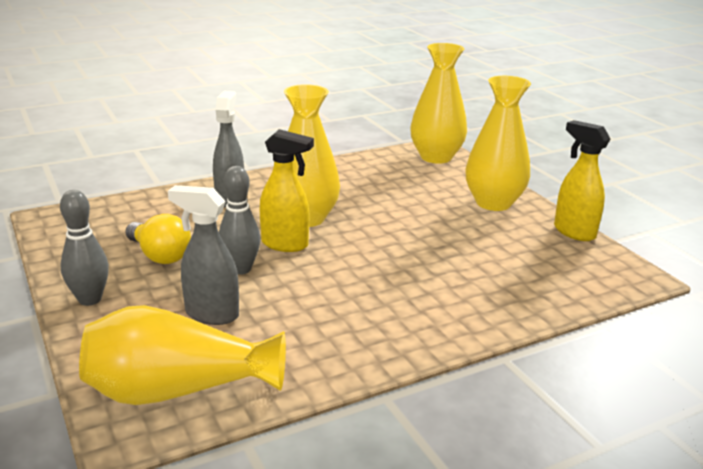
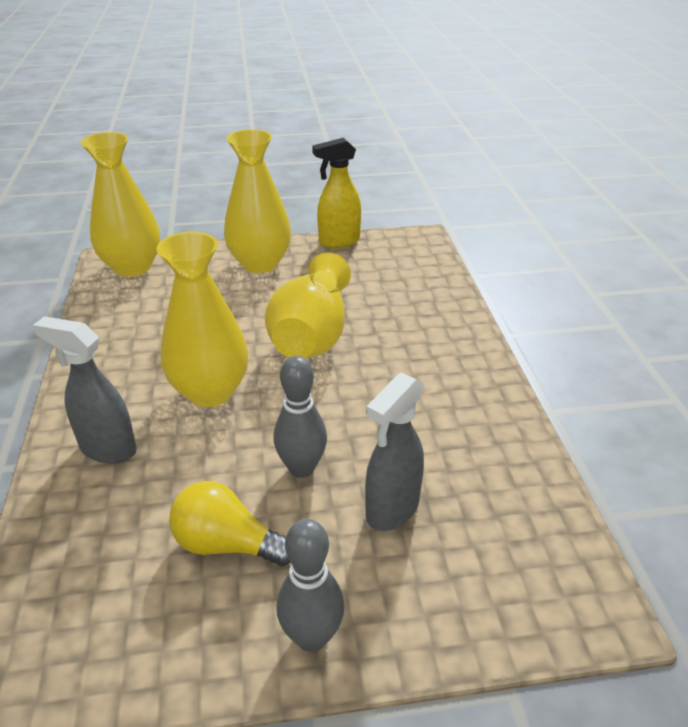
camera: 70 degrees left, 10 degrees up
yellow vase [79,305,286,405] -> yellow vase moved to [265,252,351,359]
yellow light bulb [126,214,191,264] -> yellow light bulb turned 135 degrees counterclockwise [169,481,291,566]
yellow spray bottle [259,129,314,252] -> none

